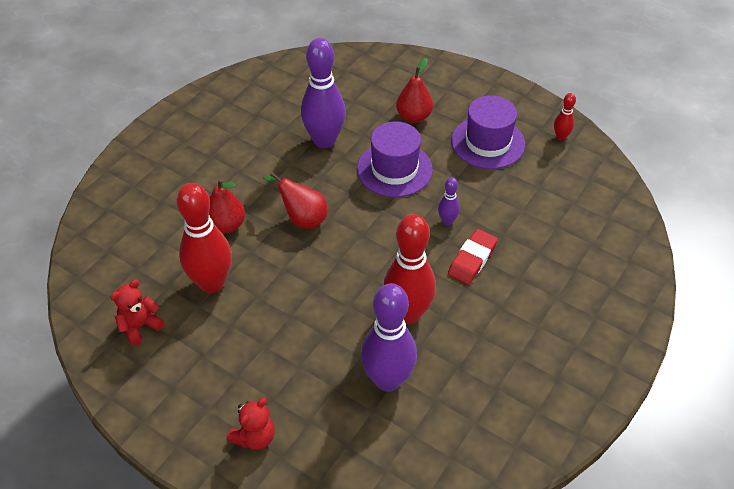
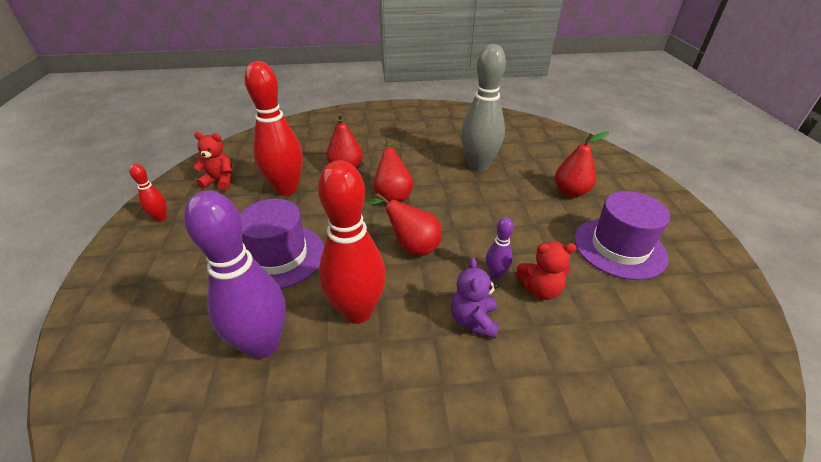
camera: 50 degrees right, 10 degrees down
red teddy bear [227,397,275,450] -> red teddy bear moved to [516,242,576,300]
purple bowling pin [301,38,346,148] -> grey bowling pin [461,44,506,172]
purple hat [357,121,433,197] -> purple hat moved to [240,199,324,289]
red eraser [448,229,498,285] -> purple teddy bear [451,257,499,339]
red bowling pin [554,93,576,141] -> red bowling pin moved to [129,164,167,222]
none -> red pear [367,194,442,256]

